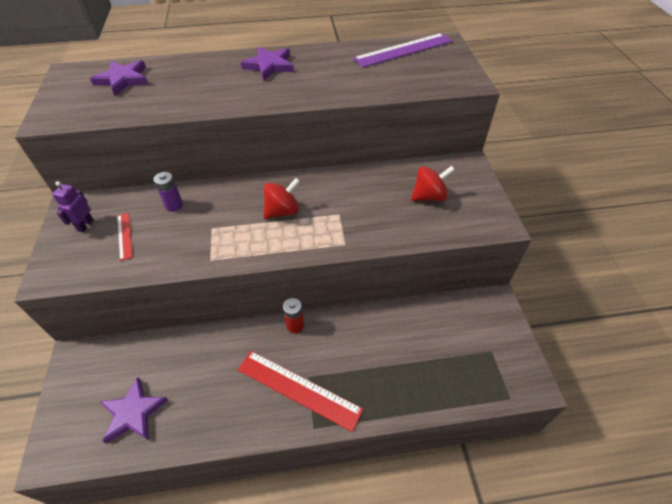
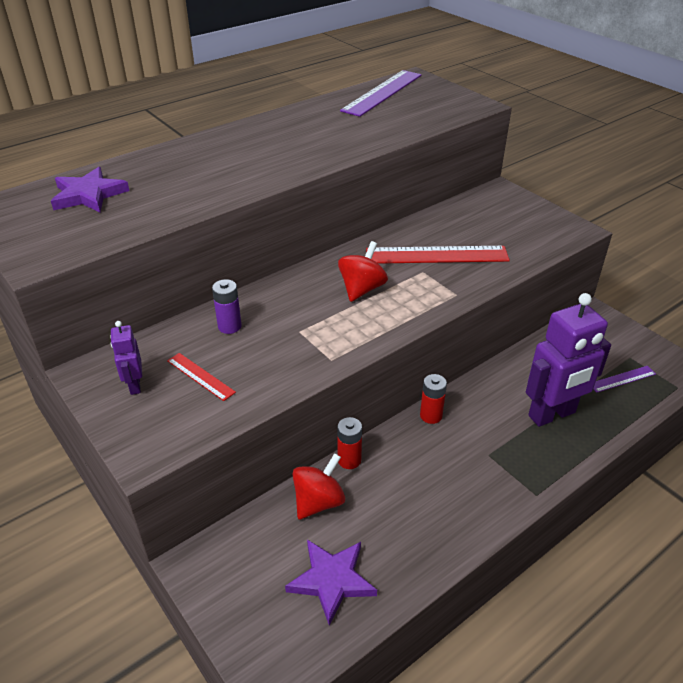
camera: 30 degrees left, 10 degrees down
red ruler [237,351,364,432] -> red ruler moved to [366,246,510,264]
purple star [241,47,294,81] -> none
red spinning top [411,166,455,201] -> red spinning top moved to [293,453,345,520]
none -> red battery [337,417,362,469]
none -> purple robot [526,293,611,427]
none -> purple ruler [593,366,656,393]

